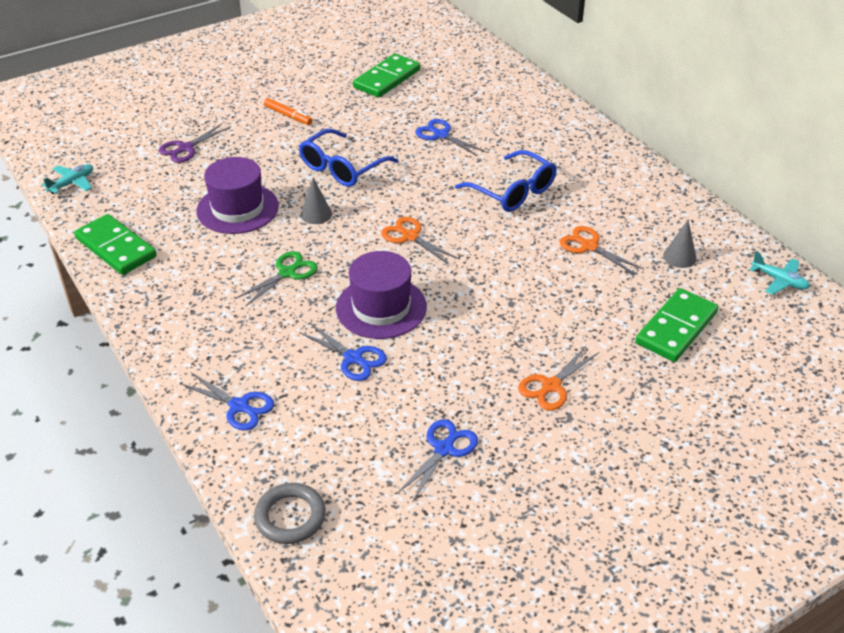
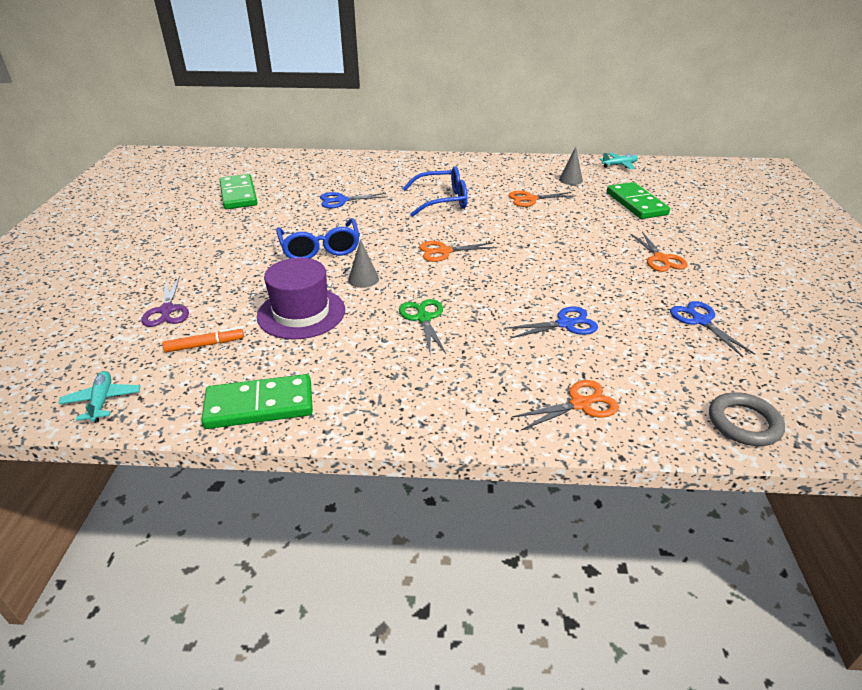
camera: 55 degrees left, 5 degrees down
blue scissors [180,373,275,431] -> orange scissors [512,380,619,430]
orange marker [264,98,312,125] -> orange marker moved to [162,327,244,353]
purple hat [336,251,427,339] -> none

